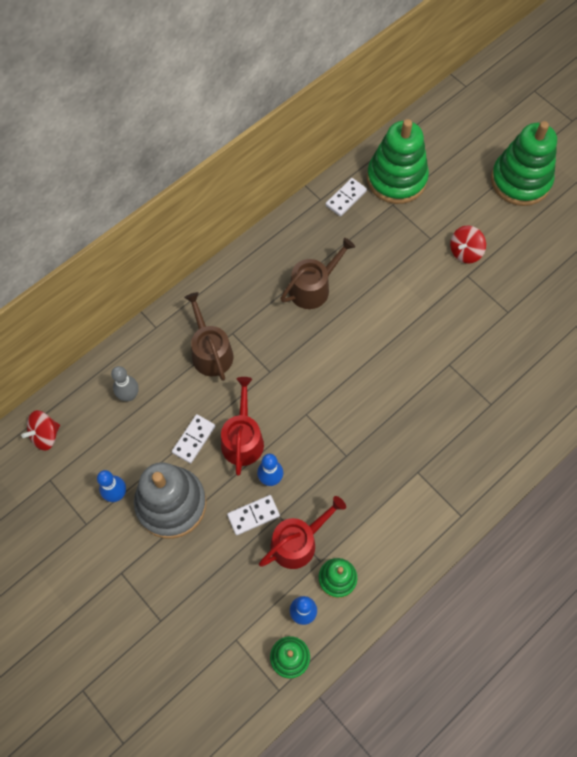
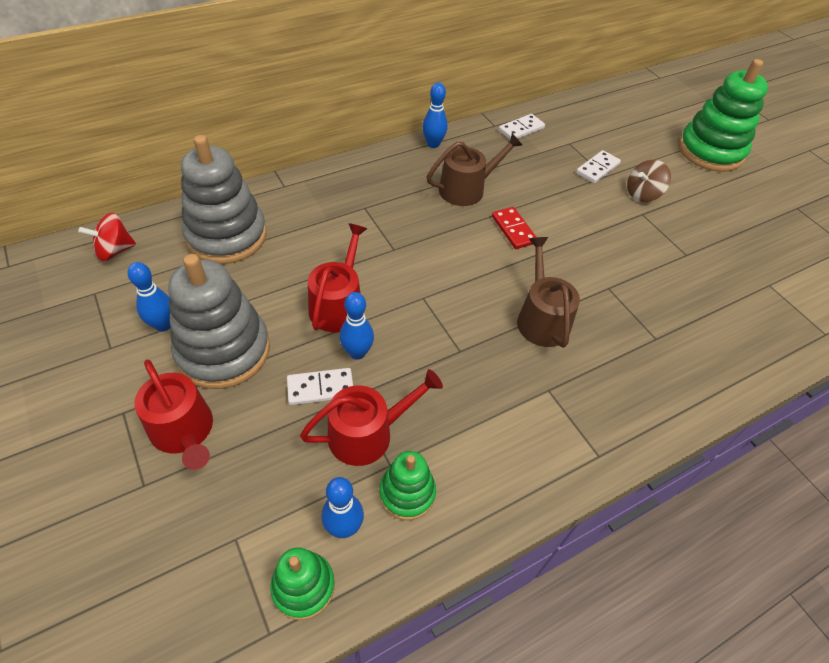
camera: 10 degrees right, 15 degrees down
grey bowling pin [111,366,139,401] -> grey stacking toy [181,135,267,264]
white domino [172,414,215,464] -> white domino moved to [576,150,621,183]
brown watering can [184,292,233,381] -> brown watering can moved to [517,237,580,348]
green stacking toy [367,119,429,204] -> none
red spinning top [450,225,486,264] -> brown spinning top [627,160,671,202]
none -> red watering can [134,360,213,470]
none -> blue bowling pin [422,82,448,148]
none -> red domino [492,207,537,249]

